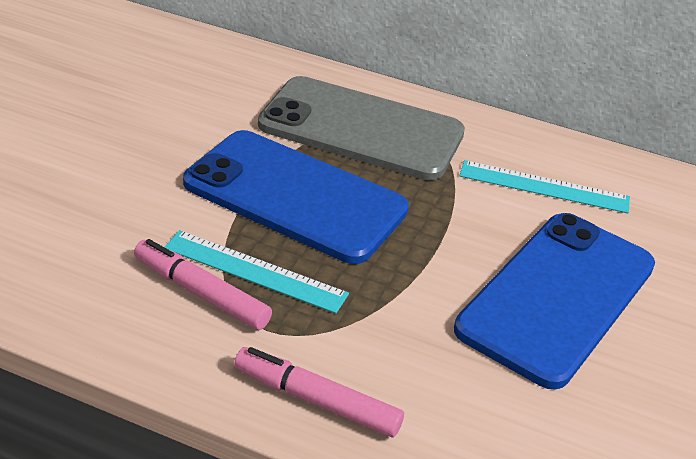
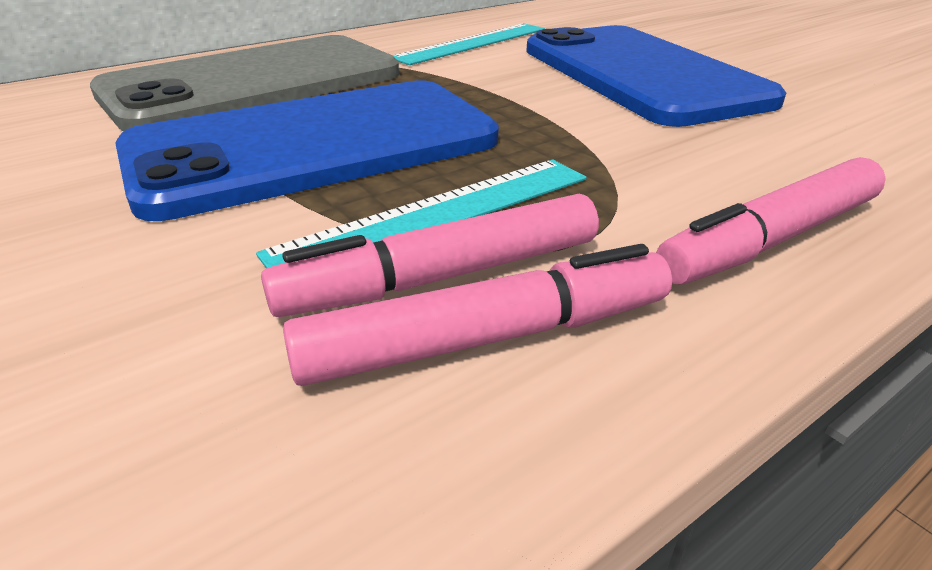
camera: 55 degrees left, 5 degrees down
none -> pink marker [283,244,672,386]

